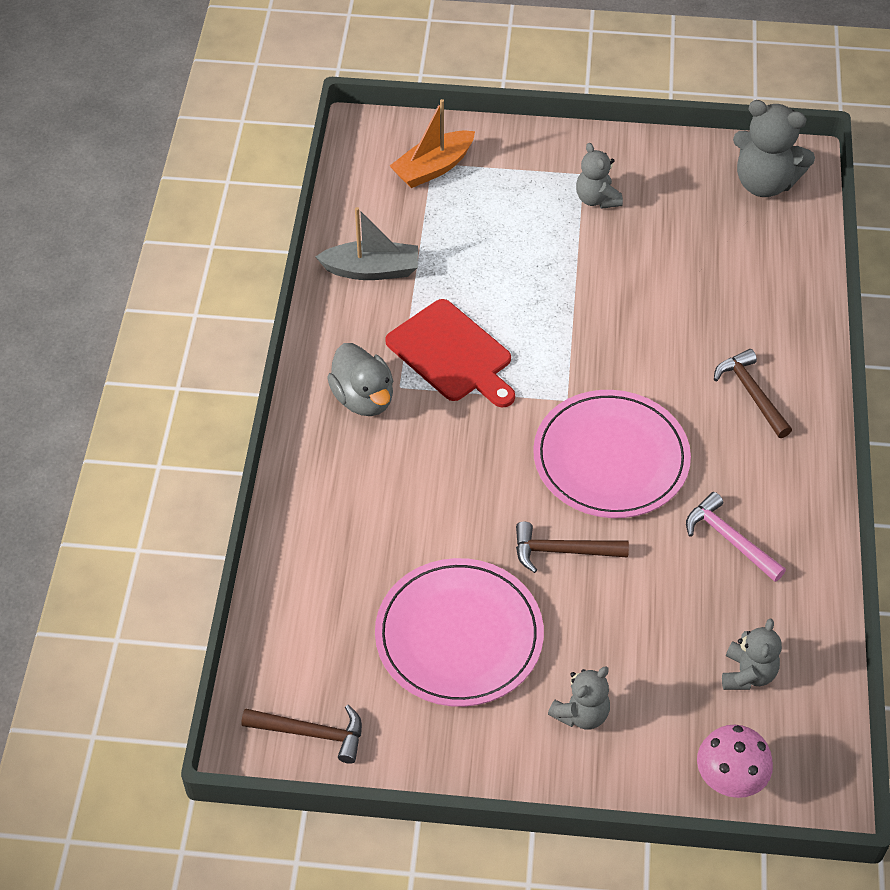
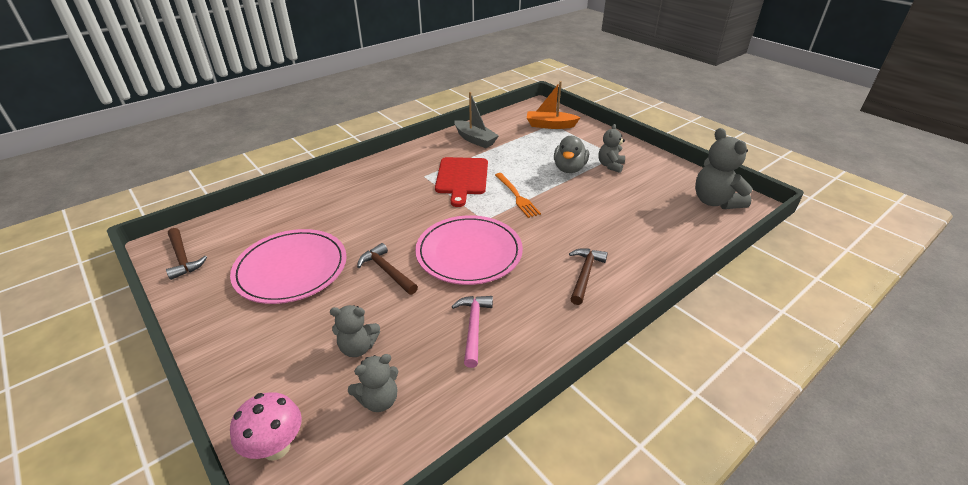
camera: 45 degrees right, 15 degrees down
grey duck [327,343,393,416] -> grey duck moved to [554,136,589,173]
grey teddy bear [548,666,610,730] -> grey teddy bear moved to [330,305,380,357]
none -> orange fork [495,173,541,218]

